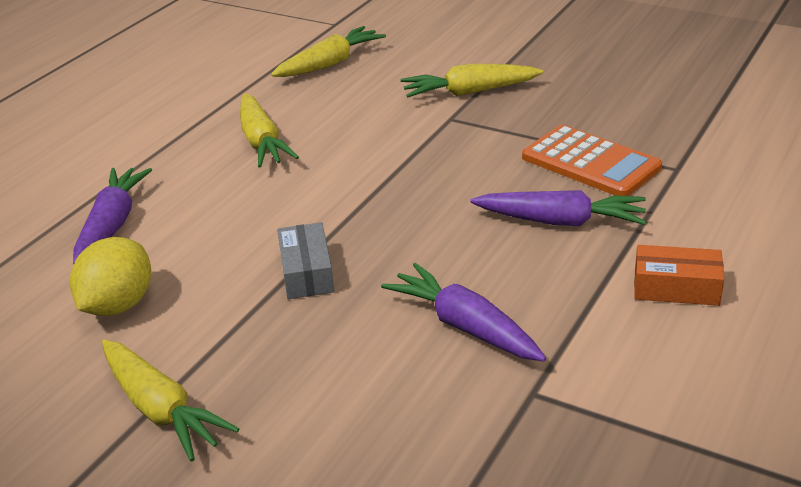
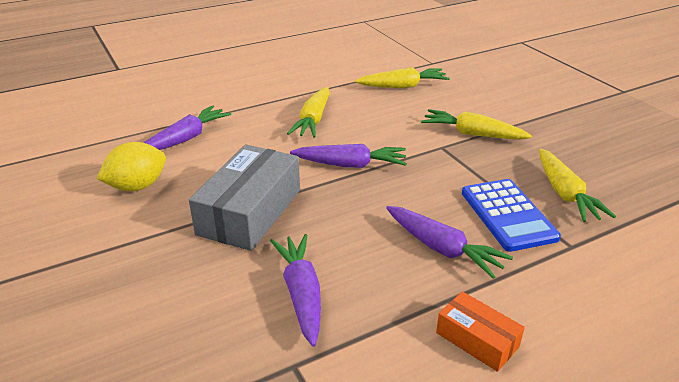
camera: 30 degrees right, 0 degrees up
yellow carrot [102,340,239,462] -> yellow carrot moved to [539,149,616,222]
grey box [277,222,334,299] -> grey box [189,144,300,251], size x1.90
orange calculator [522,125,662,196] -> blue calculator [462,179,561,252]
none -> purple carrot [290,144,407,168]

